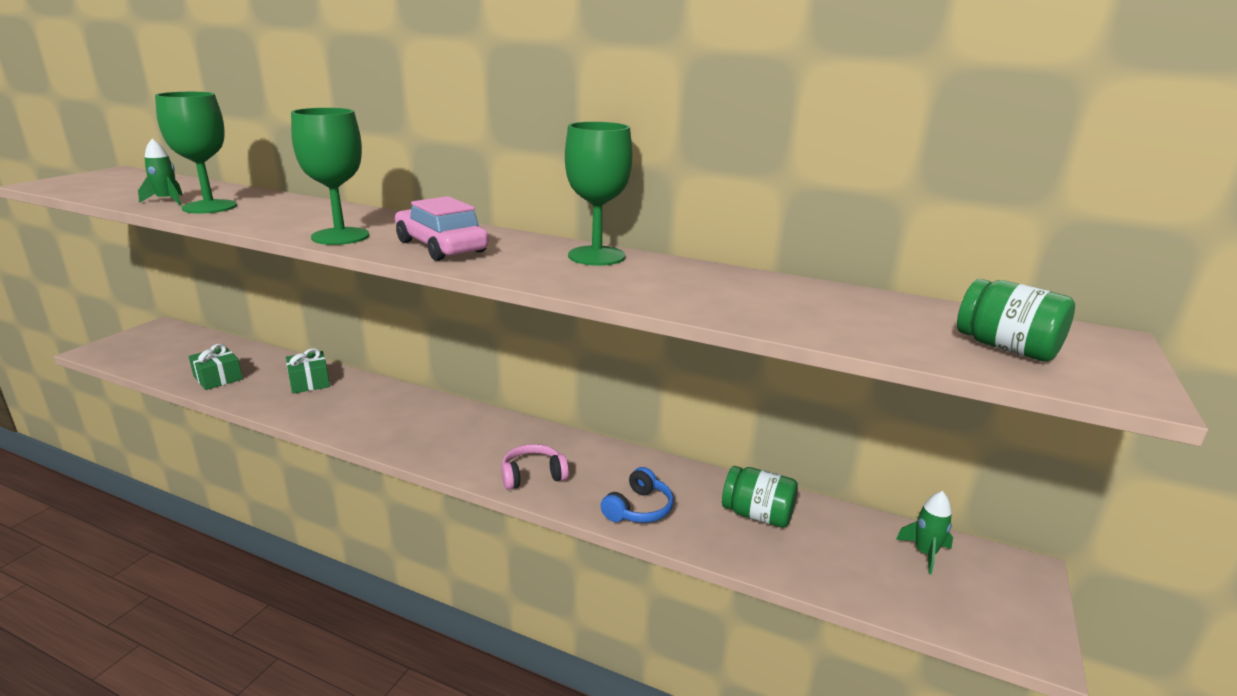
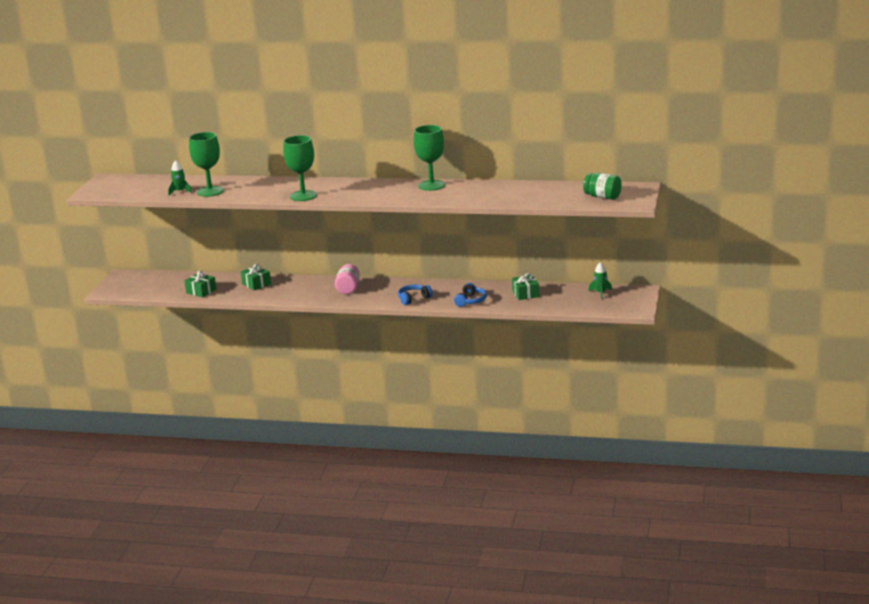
camera: 10 degrees left, 0 degrees up
pink car [395,196,489,261] -> none
pink headphones [502,444,569,490] -> blue headphones [398,285,433,305]
green jar [722,466,798,528] -> green gift [512,273,539,300]
none -> pink jar [335,264,360,294]

